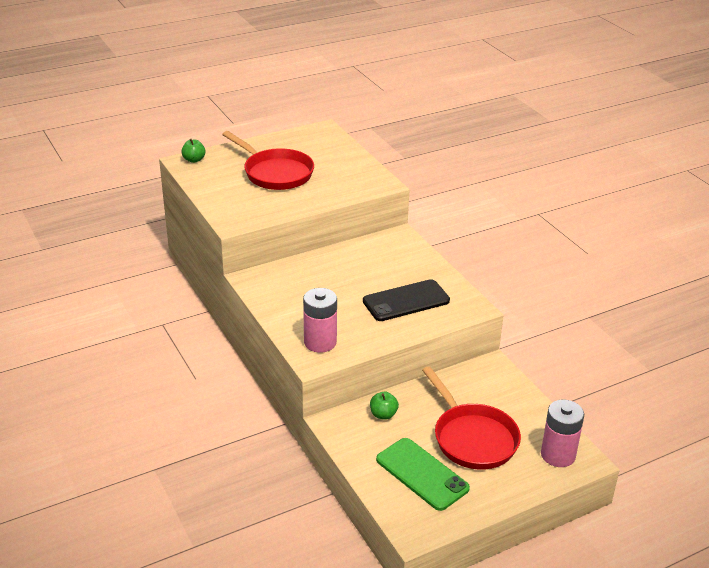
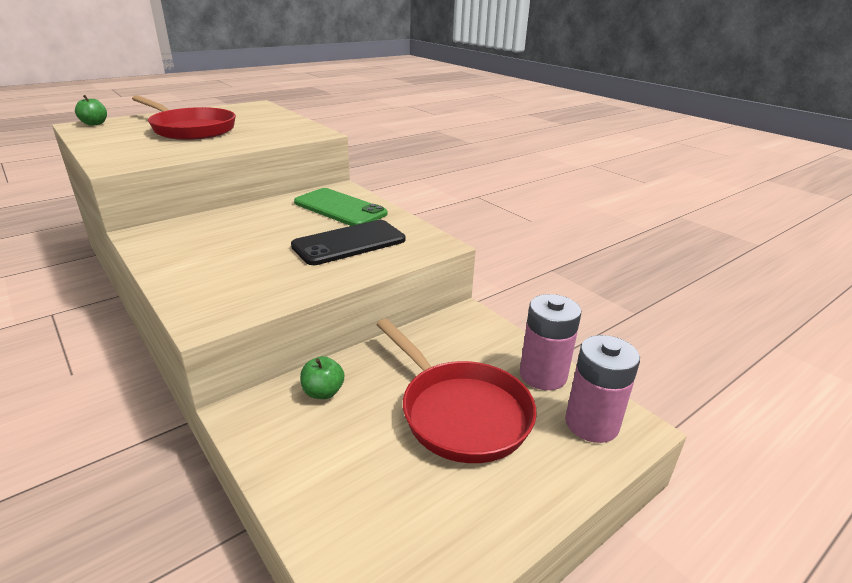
camera: 10 degrees left, 5 degrees down
pink battery [303,288,337,353] -> pink battery moved to [520,294,581,390]
green phone [376,438,470,511] -> green phone moved to [294,188,387,226]

